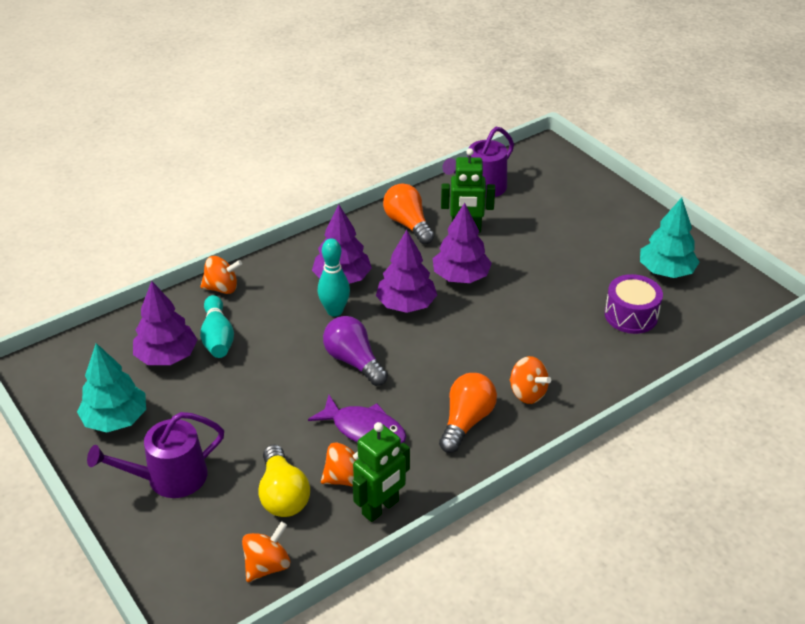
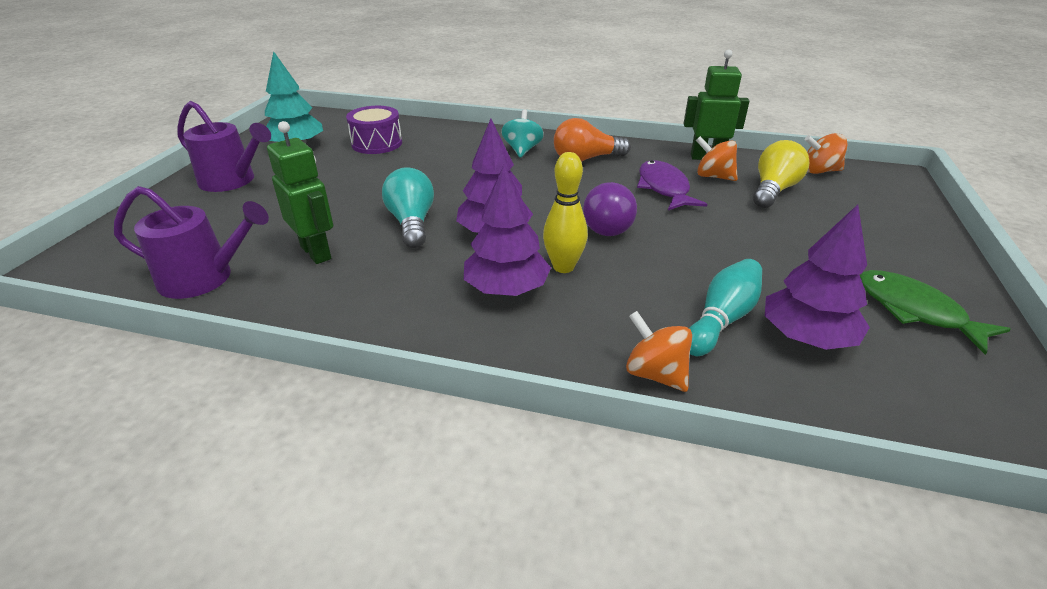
camera: 130 degrees left, 5 degrees down
turquoise tree [77,343,146,433] -> green fish [860,270,1011,355]
purple watering can [87,412,224,498] -> purple watering can moved to [177,101,271,192]
turquoise bowling pin [318,238,350,317] -> yellow bowling pin [543,152,588,273]
orange light bulb [383,183,434,244] -> none
purple tree [433,203,492,283] -> turquoise light bulb [382,167,434,248]
orange spinning top [510,356,551,404] -> turquoise spinning top [501,109,544,158]

